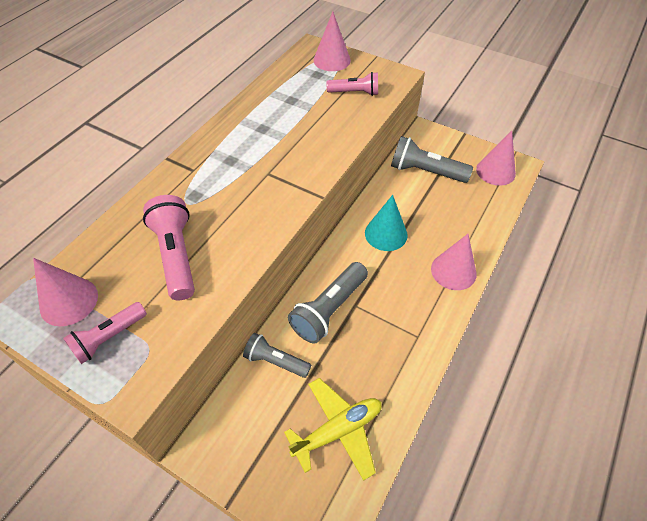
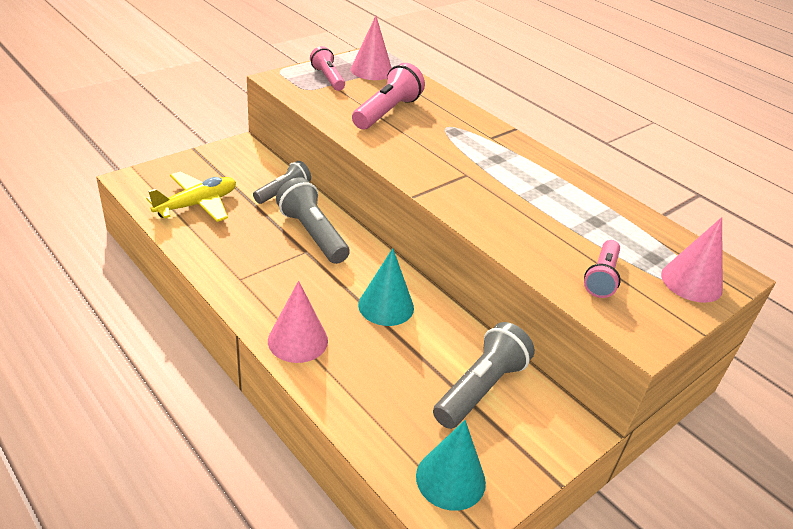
camera: 105 degrees right, 15 degrees down
pink flashlight [143,195,195,300] -> pink flashlight turned 60 degrees counterclockwise [352,63,425,129]
yellow plane [284,378,381,481] -> yellow plane turned 120 degrees counterclockwise [146,171,236,222]
pink cone [476,131,516,186] -> turquoise cone [416,420,486,511]

